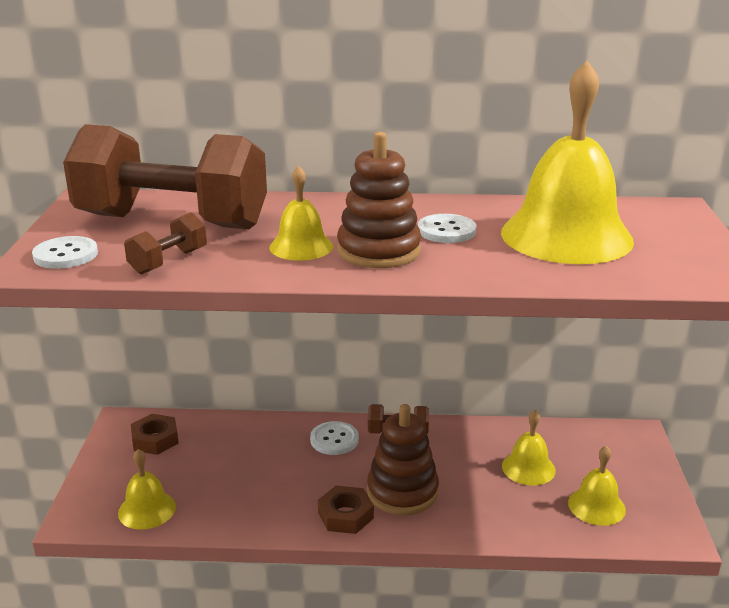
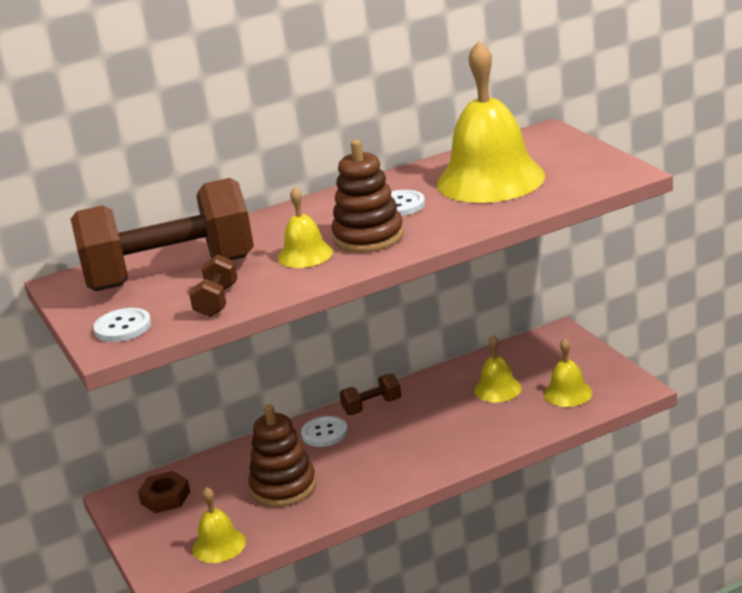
camera: 25 degrees left, 0 degrees up
brown nut [318,486,374,534] -> none
brown stacking toy [367,404,439,515] -> brown stacking toy moved to [248,405,316,507]

